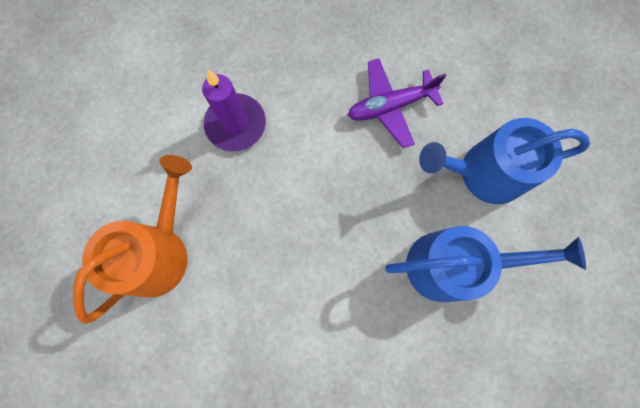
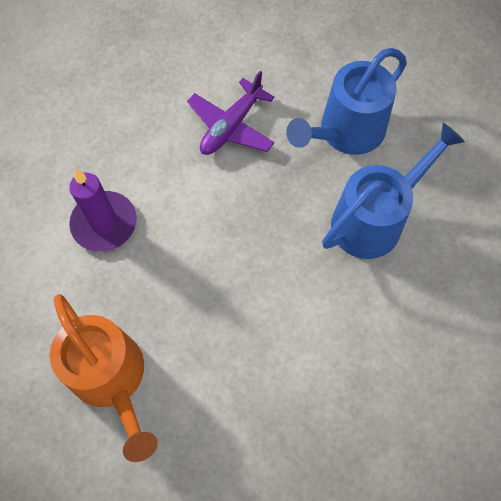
camera: 35 degrees left, 10 degrees down
orange watering can [73,155,192,324] -> orange watering can turned 150 degrees clockwise [50,294,158,462]

